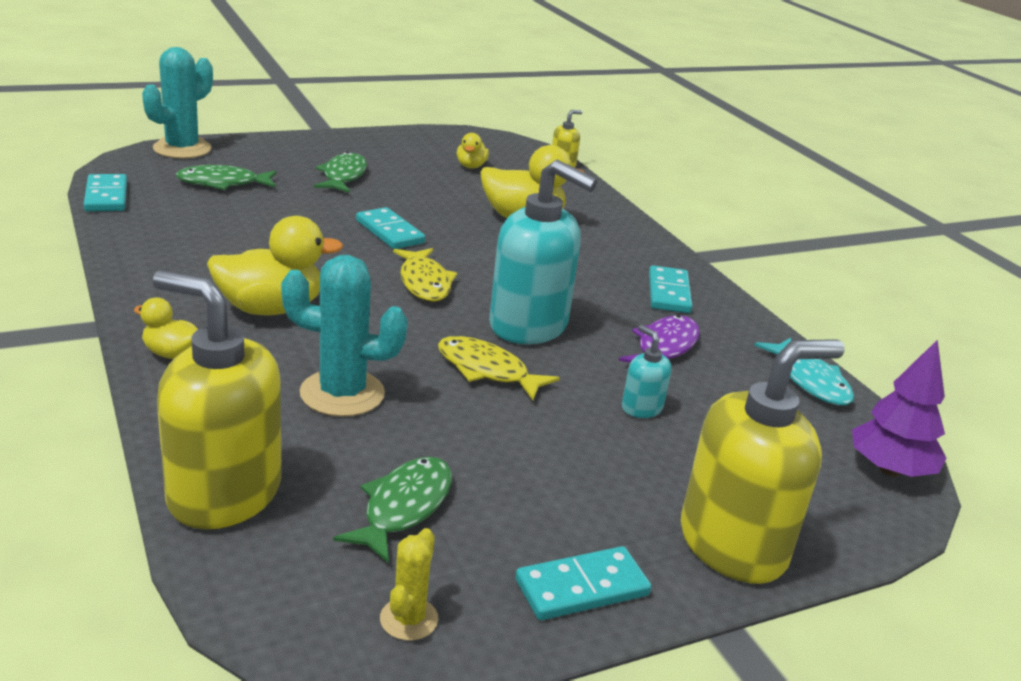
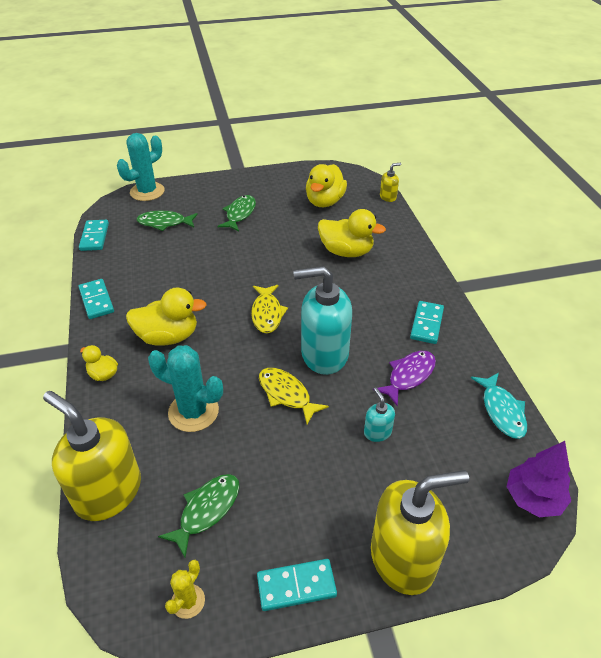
camera: 15 degrees right, 15 degrees up
turquoise domino [356,207,425,249] -> turquoise domino moved to [79,279,114,319]
yellow duck [457,133,489,169] -> yellow duck [306,164,347,207], size x1.89
turquoise soap dispenser [489,159,598,344] -> turquoise soap dispenser turned 135 degrees clockwise [293,266,352,375]

